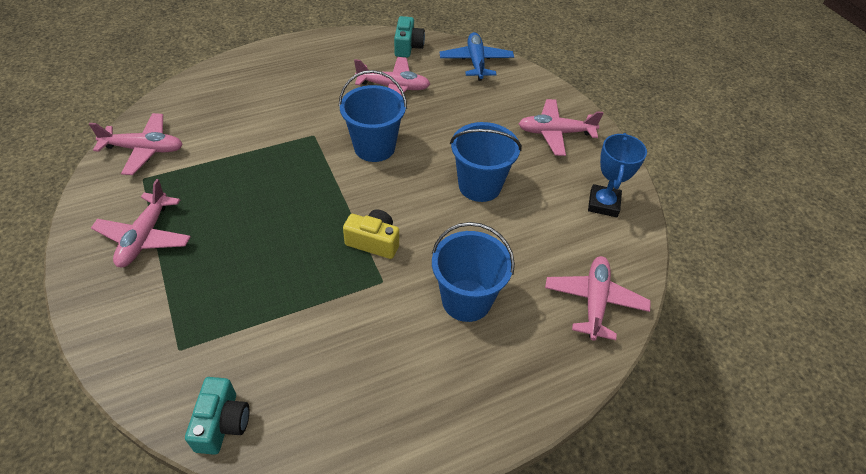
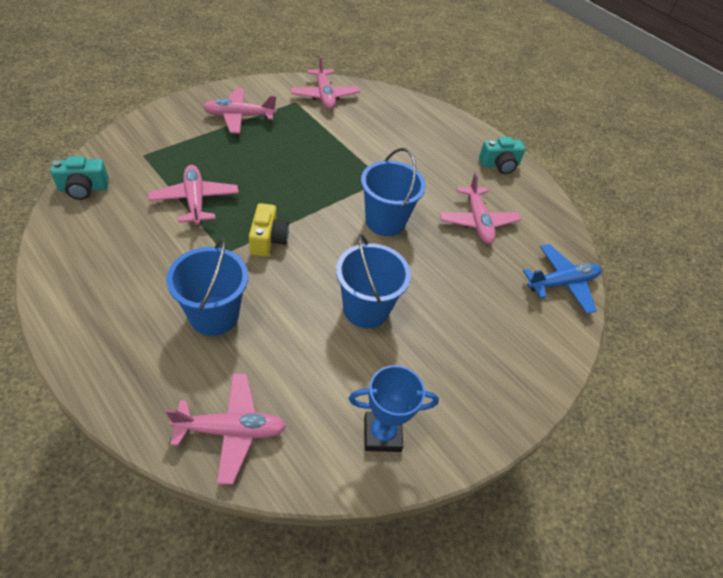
camera: 70 degrees right, 0 degrees up
turquoise camera [394,16,425,58] -> turquoise camera moved to [479,137,525,174]
pink plane [519,99,603,156] -> pink plane moved to [148,165,239,226]

